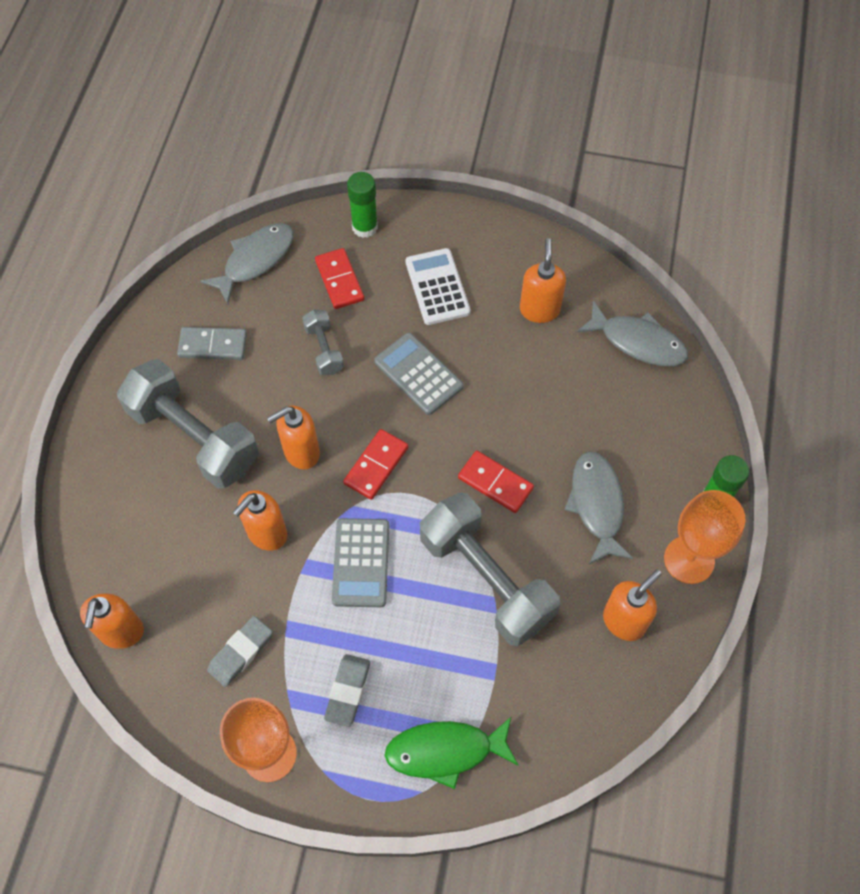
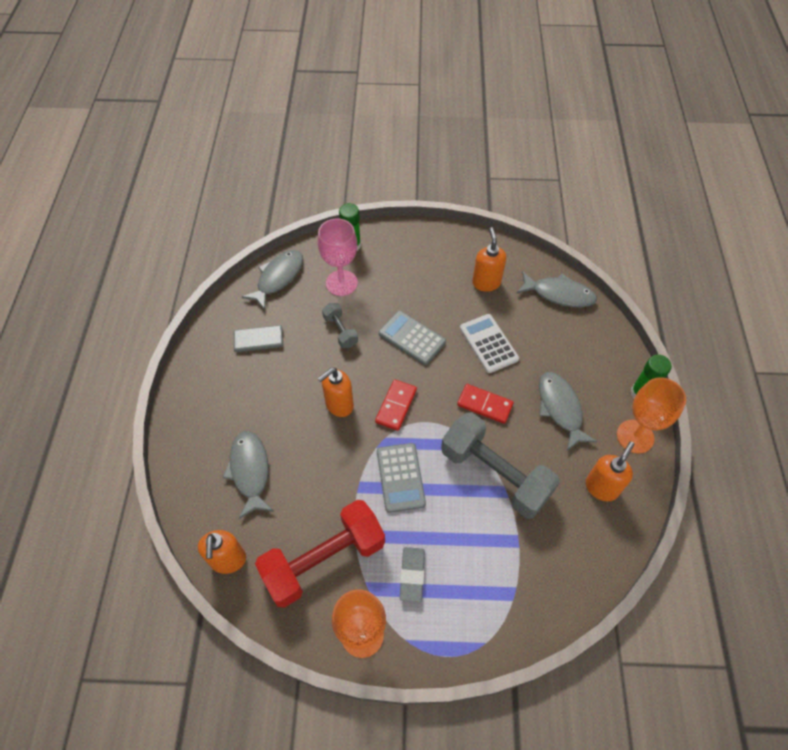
camera: 10 degrees left, 5 degrees down
grey dumbbell [117,359,259,489] -> none
grey eraser [207,616,272,687] -> red dumbbell [255,500,385,608]
orange soap dispenser [232,490,287,551] -> none
red domino [315,248,364,309] -> pink goblet [318,218,358,296]
green fish [384,717,518,789] -> none
white calculator [405,248,471,325] -> white calculator moved to [460,314,519,373]
none -> grey fish [223,431,273,519]

